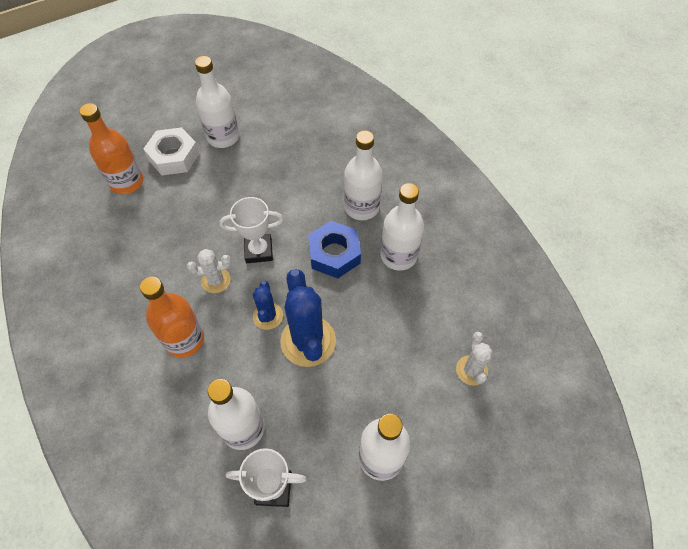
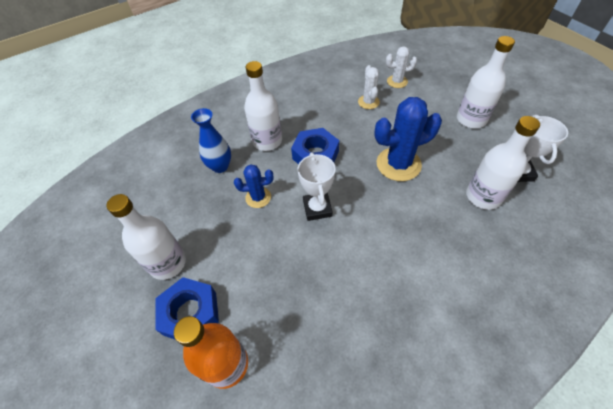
camera: 90 degrees left, 5 degrees down
orange bottle [140,277,204,358] -> none
white nut [143,127,199,175] -> blue nut [156,277,219,340]
white cactus [187,249,231,293] -> white cactus moved to [358,65,380,109]
blue cactus [253,281,283,330] -> blue cactus moved to [234,164,274,208]
white bottle [380,183,424,271] -> none
none -> blue vase [191,108,231,173]

